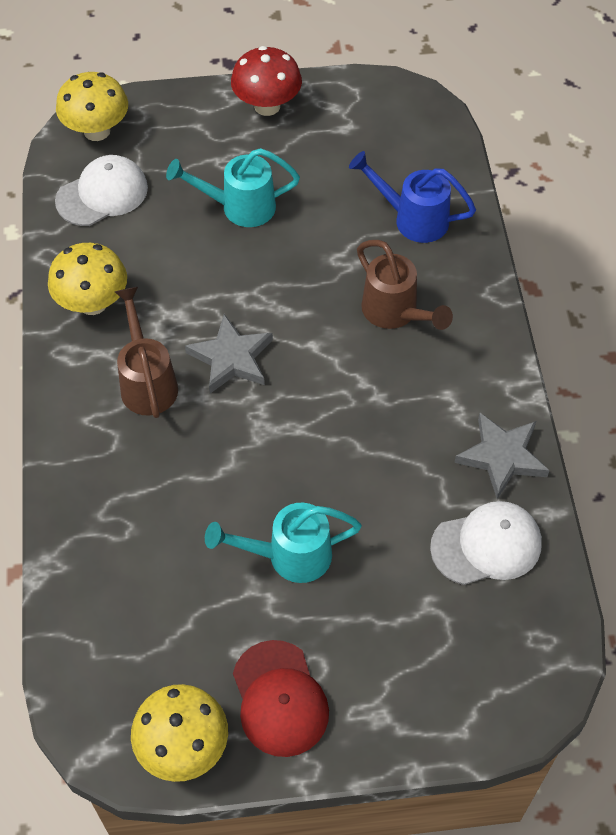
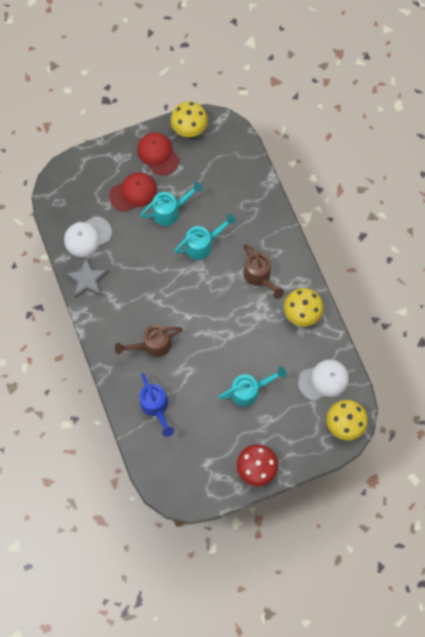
camera: 165 degrees right, 15 degrees up
white cap [55,155,148,226] -> white cap turned 150 degrees counterclockwise [298,359,349,401]
grey star [185,314,273,393] -> none
blue watering can [349,151,476,243] -> blue watering can turned 60 degrees clockwise [140,373,174,437]
brown watering can [357,240,453,330] -> brown watering can turned 60 degrees counterclockwise [115,324,182,357]
none -> red cap [109,172,157,212]
none -> turquoise watering can [174,214,236,260]

